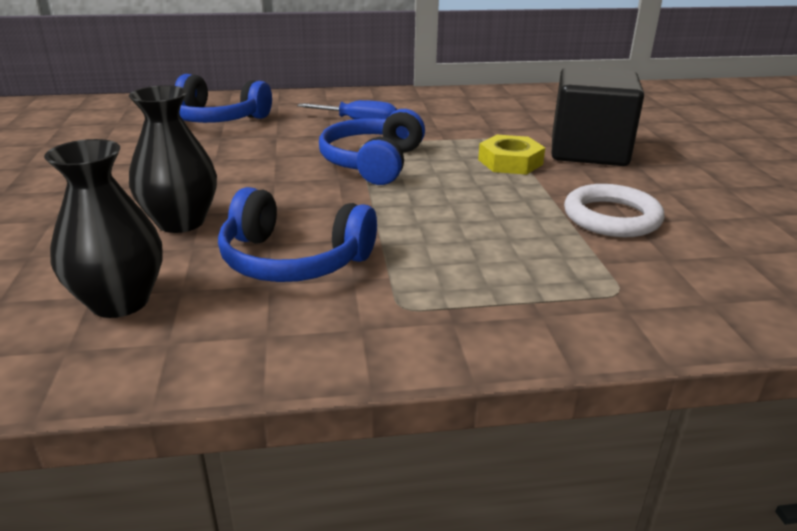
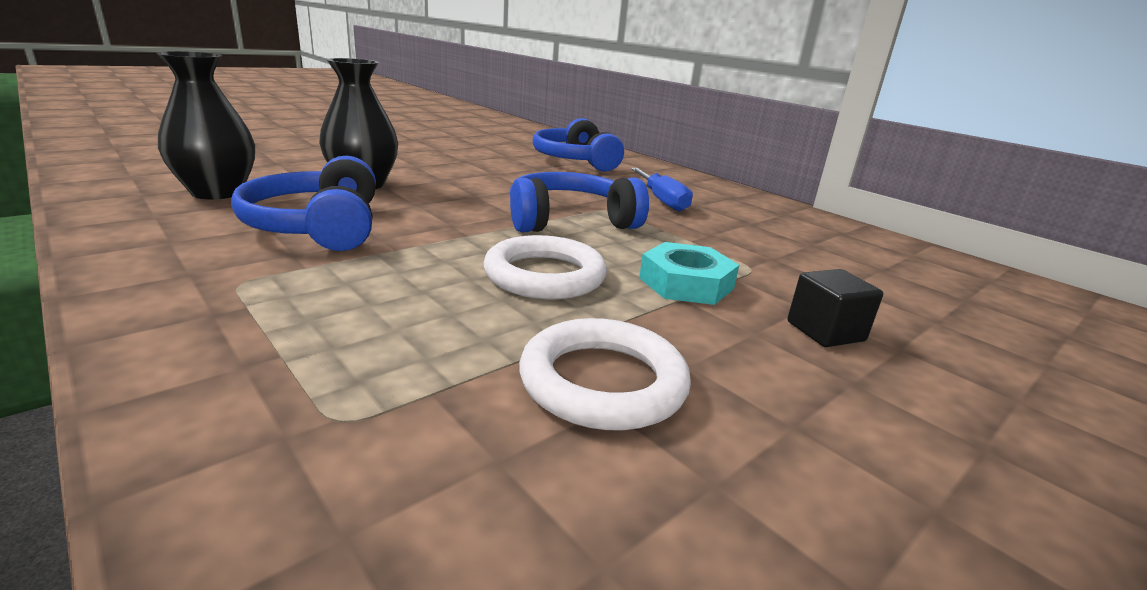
camera: 55 degrees right, 5 degrees down
yellow nut [478,135,545,175] -> turquoise nut [639,242,739,305]
black cube [552,67,644,166] -> black cube [787,269,883,347], size x0.44
none -> white ring [484,235,607,299]

